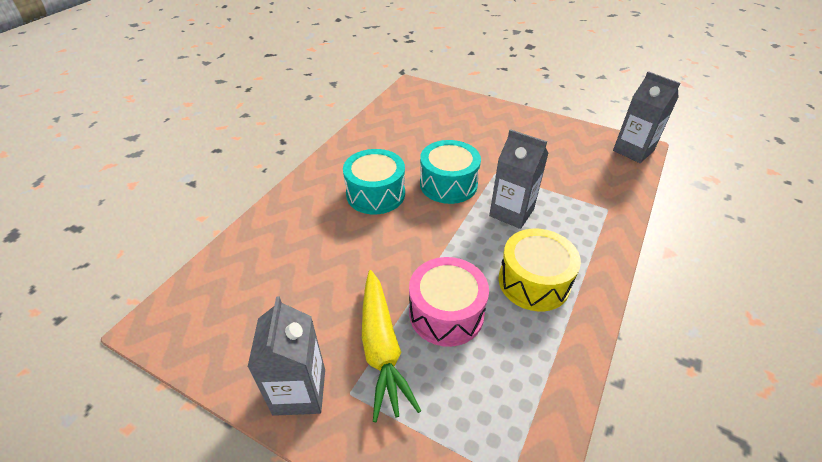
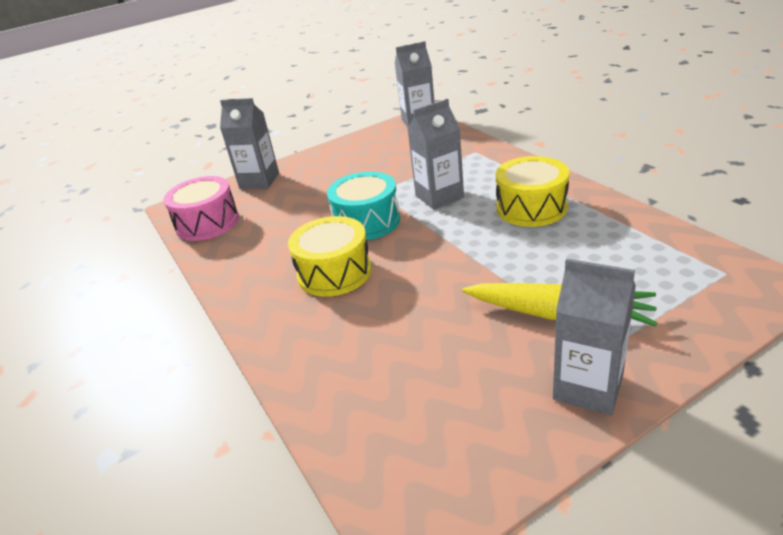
camera: 55 degrees left, 10 degrees down
turquoise drum [343,149,405,214] -> yellow drum [288,216,372,297]
pink drum [409,257,489,347] -> pink drum moved to [163,176,239,241]
none -> grey carton [220,98,279,189]

